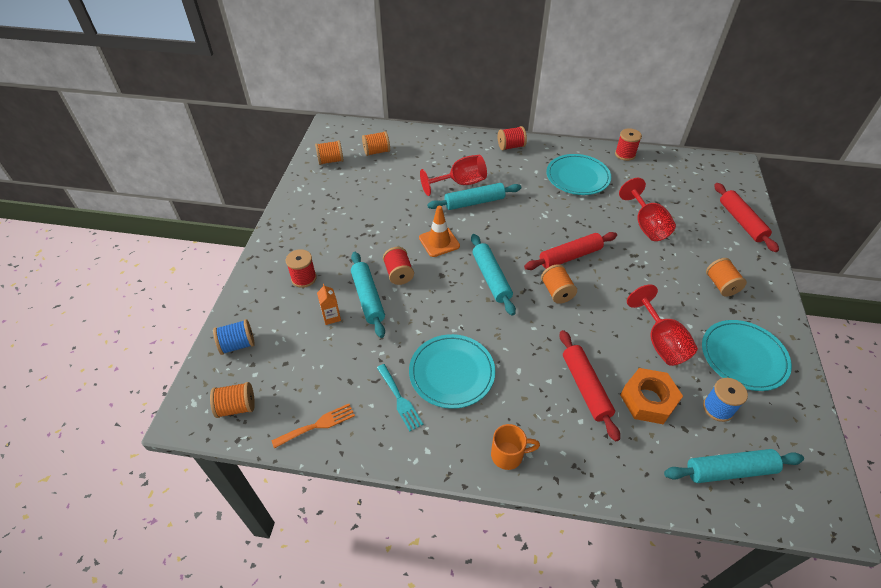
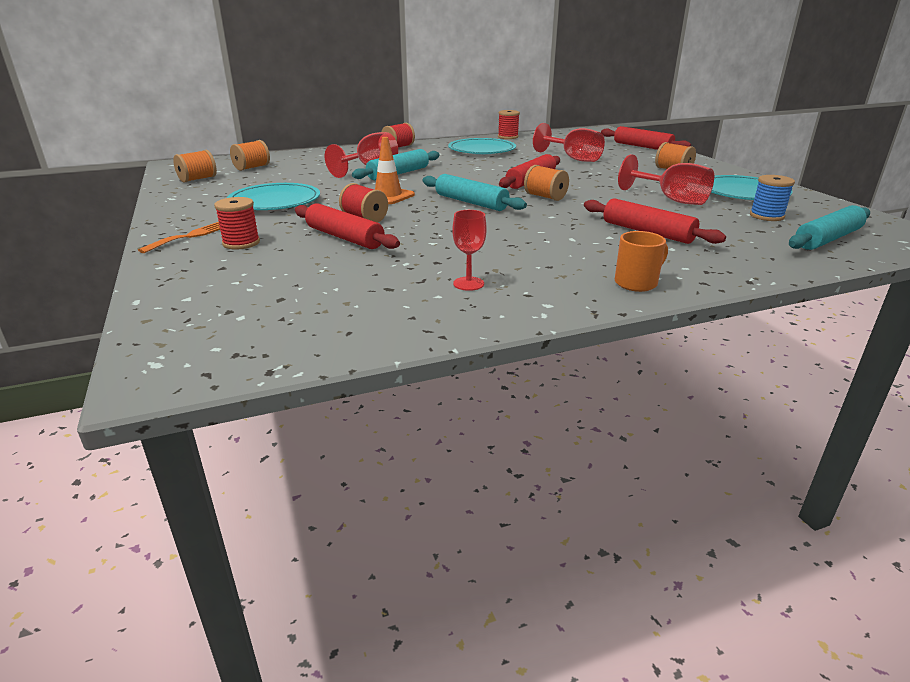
camera: 30 degrees left, 20 degrees down
orange spool [210,382,255,418] -> none
blue spool [213,319,255,355] -> none
orange fork [271,404,355,449] -> orange fork moved to [138,222,220,253]
orange carton [317,284,341,325] -> none
turquoise rolling pin [351,252,385,338] -> red rolling pin [295,203,400,249]
turquoise fork [377,364,423,431] -> red goblet [452,210,487,291]
turquoise plate [409,334,495,409] -> turquoise plate moved to [227,183,320,210]
orange nut [620,368,683,424] -> none

